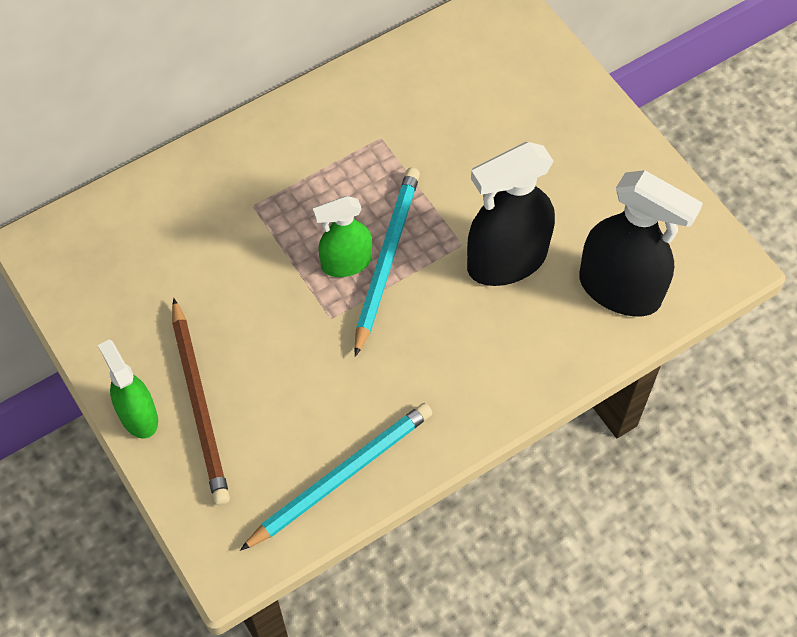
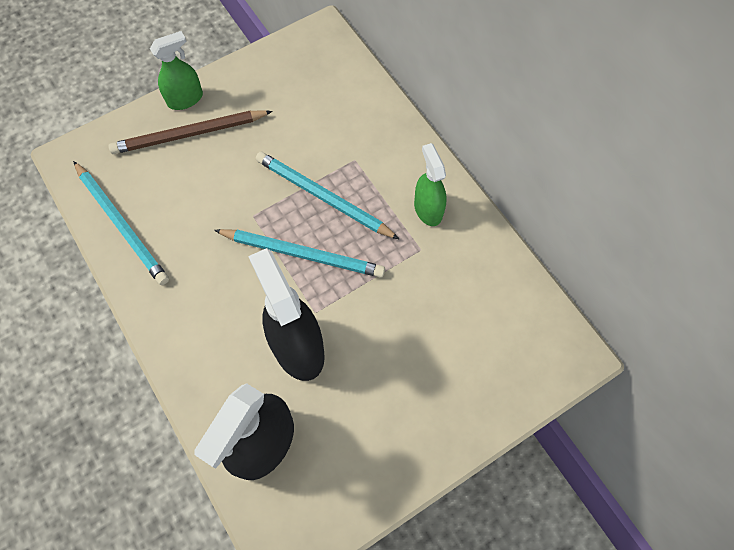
camera: 90 degrees right, 5 degrees up
green spray bottle [313,196,372,277] -> green spray bottle moved to [414,143,447,226]
none -> turquoise pencil [256,152,400,240]

